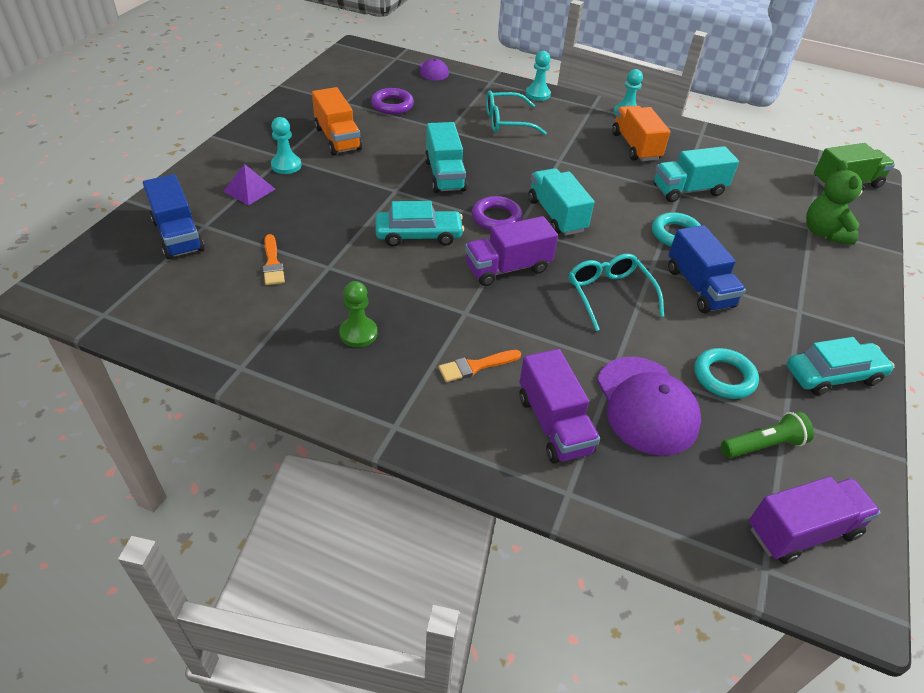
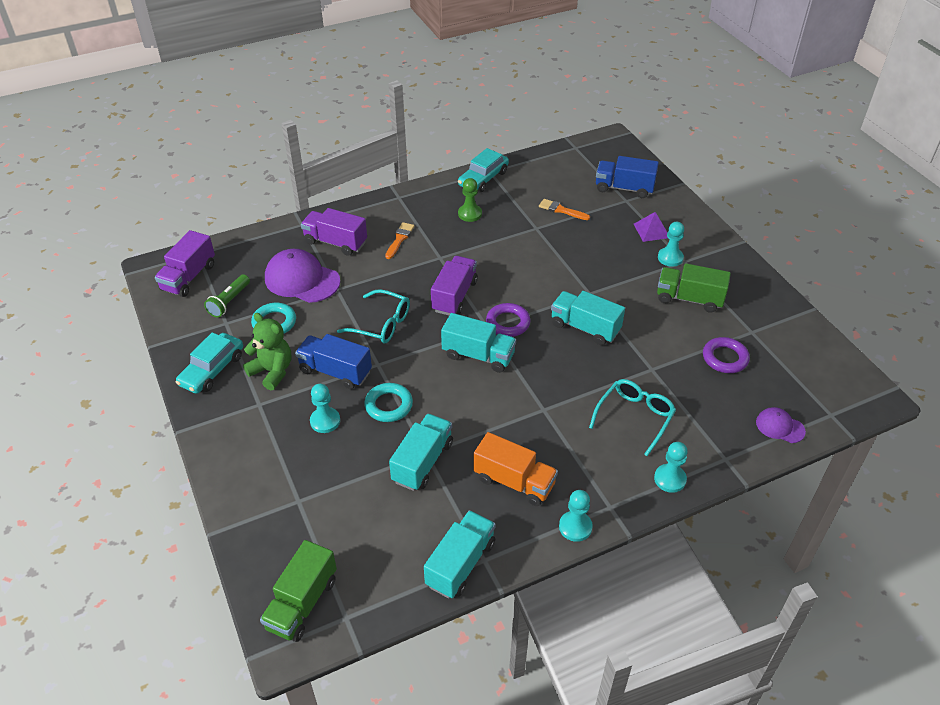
camera: 135 degrees right, 0 degrees up
orange truck [312,87,362,155] -> green truck [657,263,731,313]
turquoise car [375,201,464,247] -> turquoise car moved to [458,148,509,192]
green teddy bear [806,160,865,245] -> green teddy bear moved to [243,313,291,390]
none -> turquoise pawn [310,384,340,433]
none -> turquoise truck [424,510,495,598]

